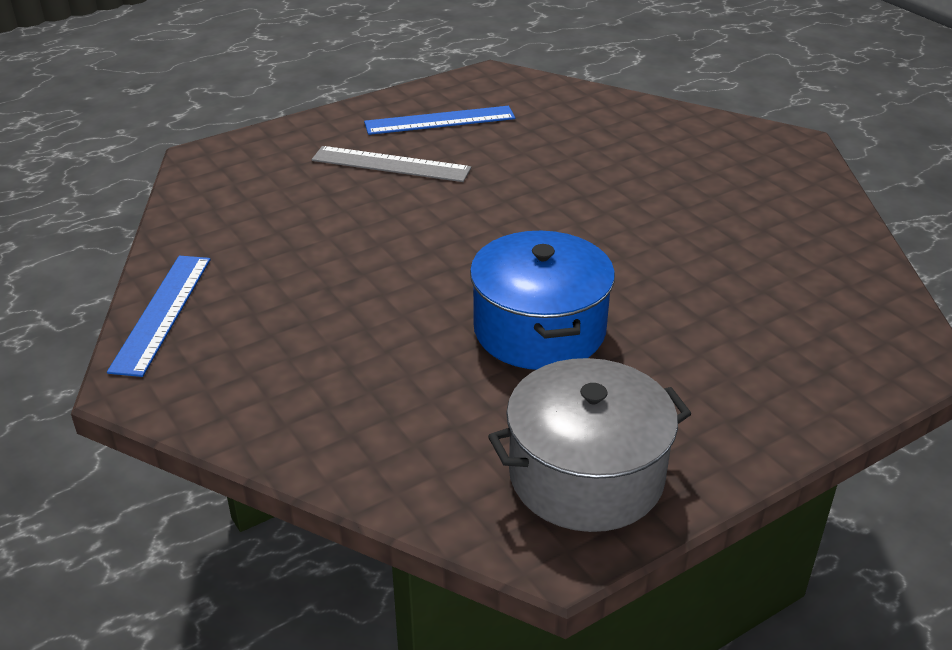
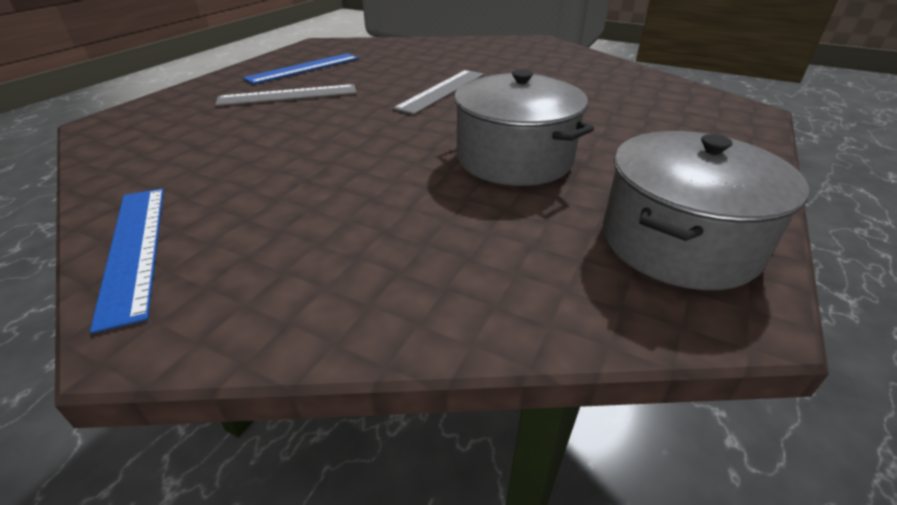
camera: 30 degrees left, 0 degrees up
blue pot [470,231,615,370] -> grey pot [454,69,594,186]
none -> grey ruler [393,70,484,115]

